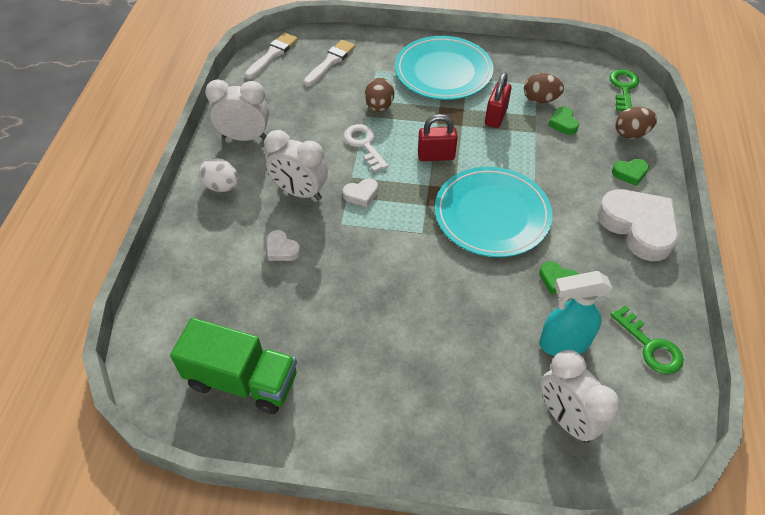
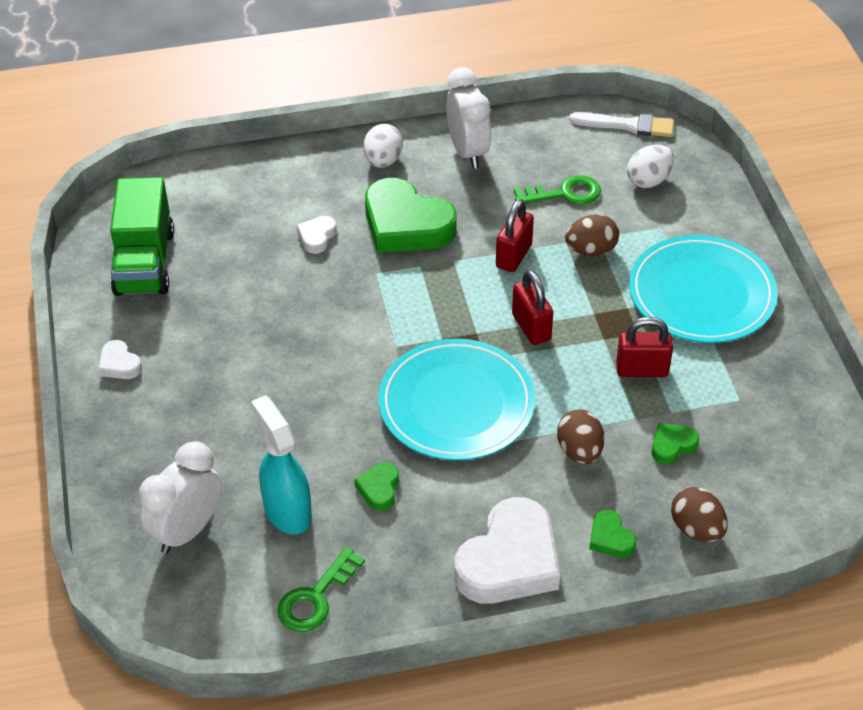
camera: 70 degrees right, 5 degrees down
white clock [265,130,328,200] -> green heart [365,178,457,253]
white brush [304,40,355,86] -> white egg [627,145,674,188]
white heart [343,179,378,207] -> white heart moved to [98,340,142,379]
white key [344,124,388,172] -> red padlock [496,199,534,272]
brown egg [524,73,564,103] -> brown egg moved to [557,409,605,464]
green key [609,69,639,111] -> green key moved to [514,175,601,205]

